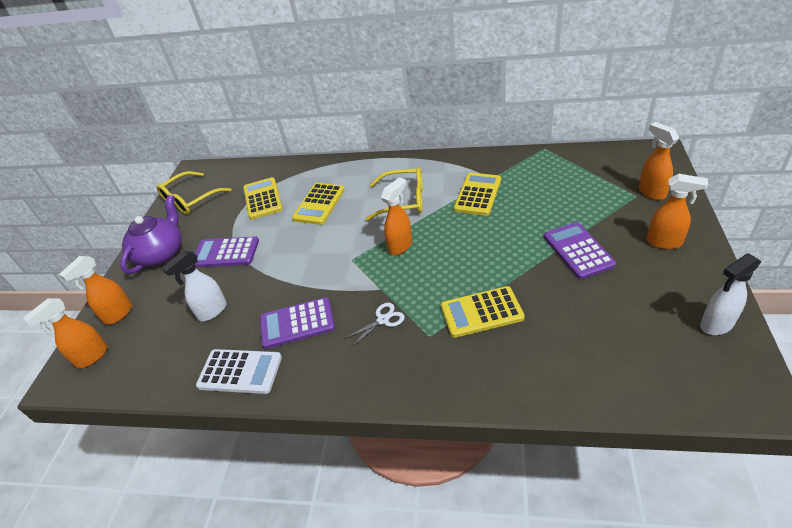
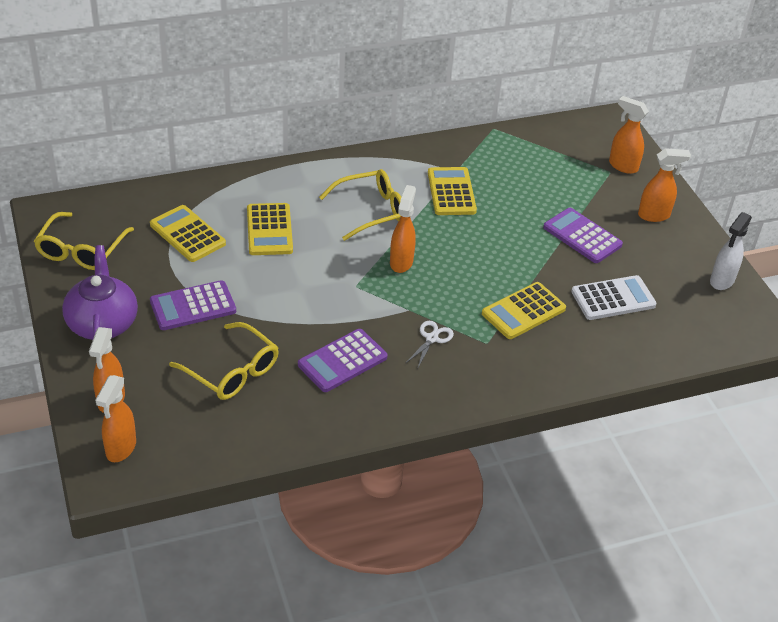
camera: 35 degrees left, 0 degrees up
white spray bottle [162,251,227,321] -> yellow glasses [169,322,279,400]
white calculator [196,349,282,394] -> white calculator moved to [571,275,657,320]

